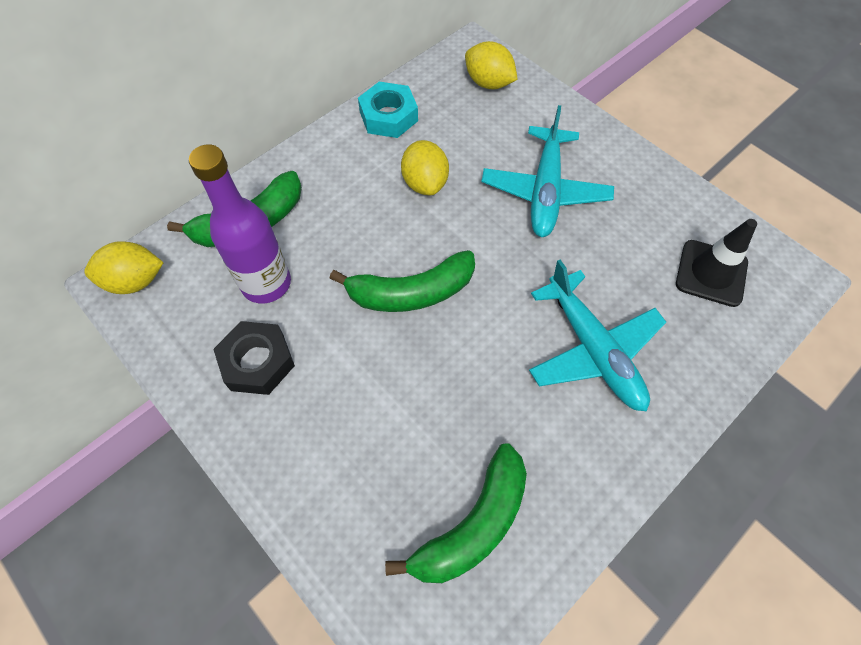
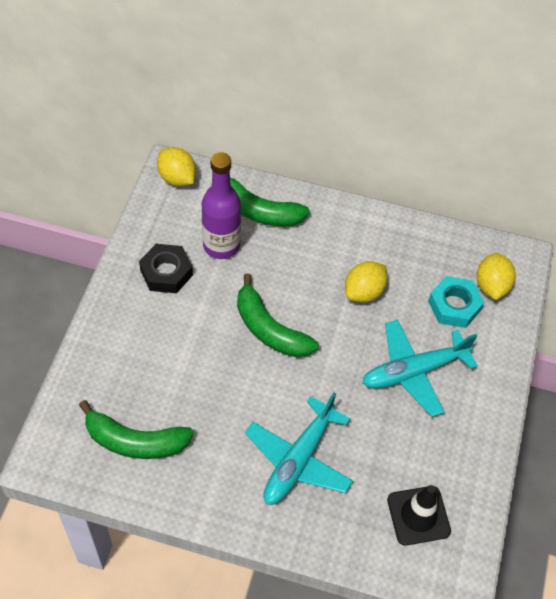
camera: 55 degrees right, 5 degrees down
turquoise nut [358,82,418,138] -> turquoise nut moved to [428,276,484,328]

